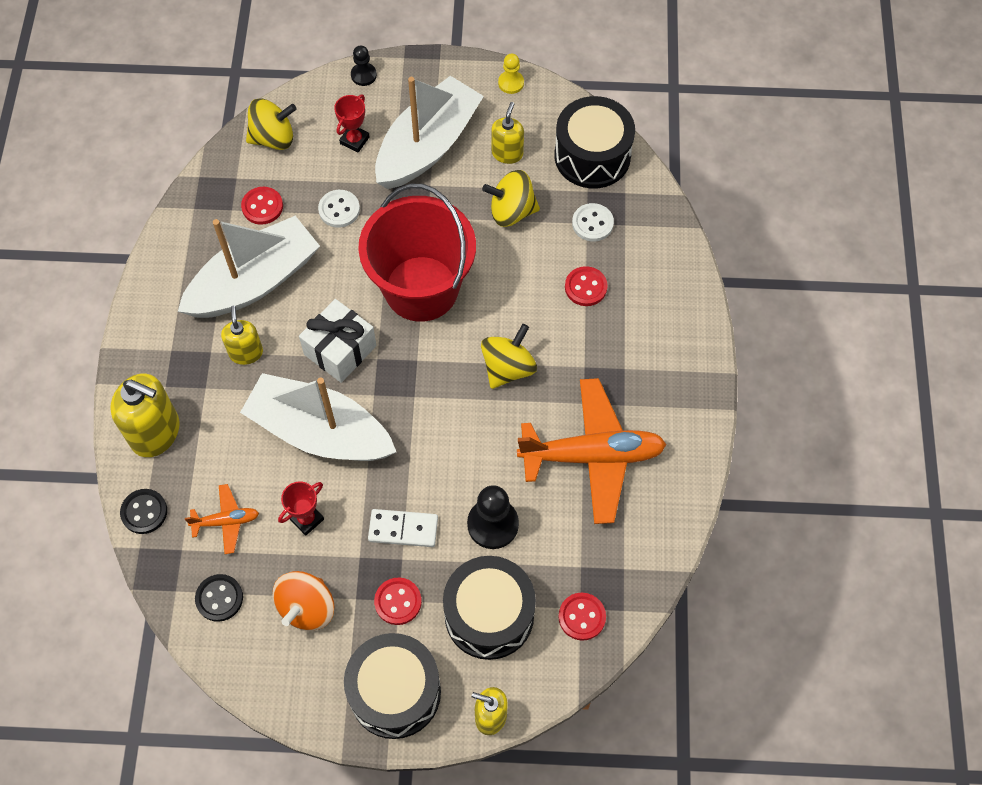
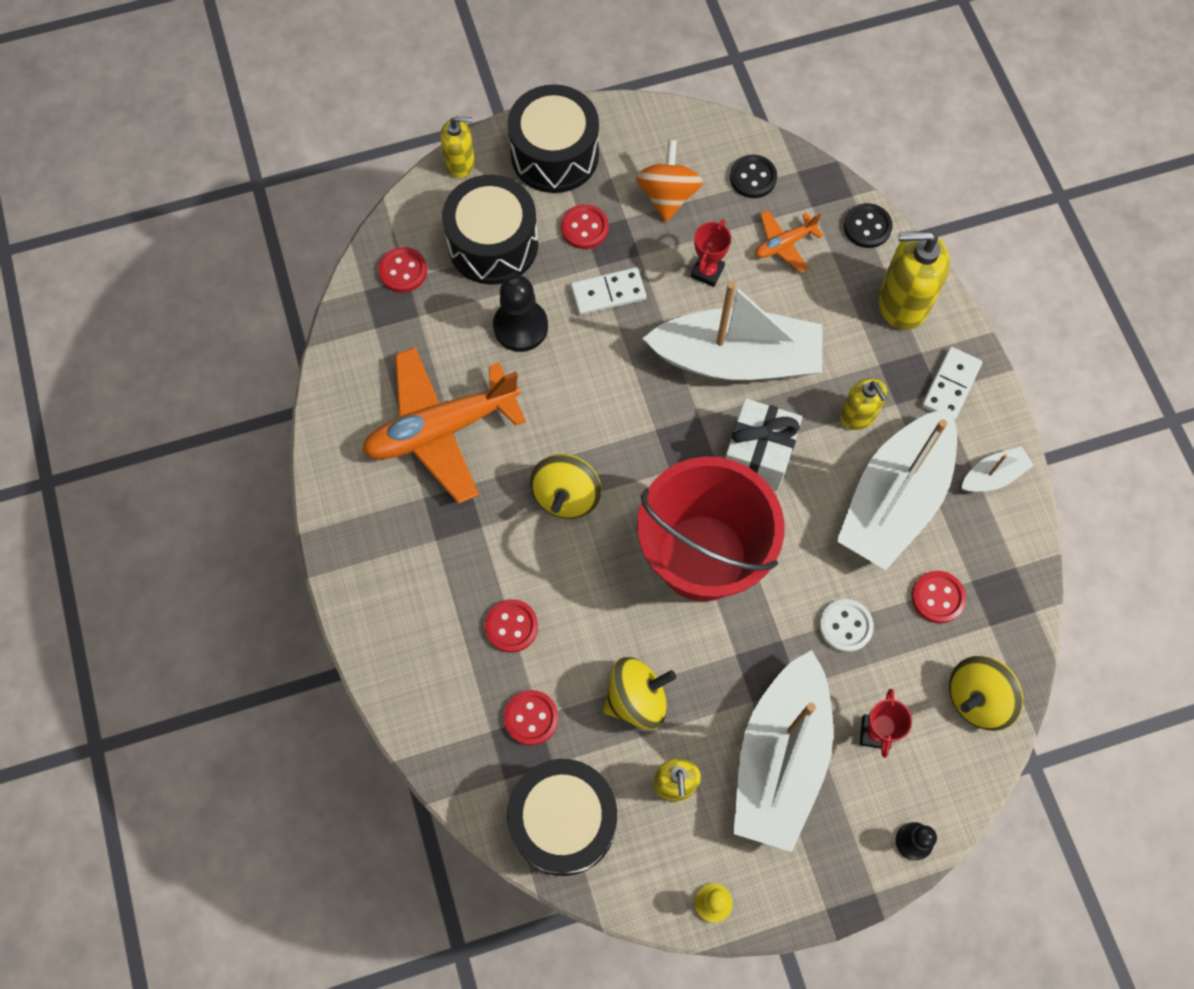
camera: 160 degrees right, 5 degrees up
white button [572,203,614,241] -> red button [504,690,558,745]
none -> white domino [921,347,982,421]
none -> white boat [961,446,1034,492]

